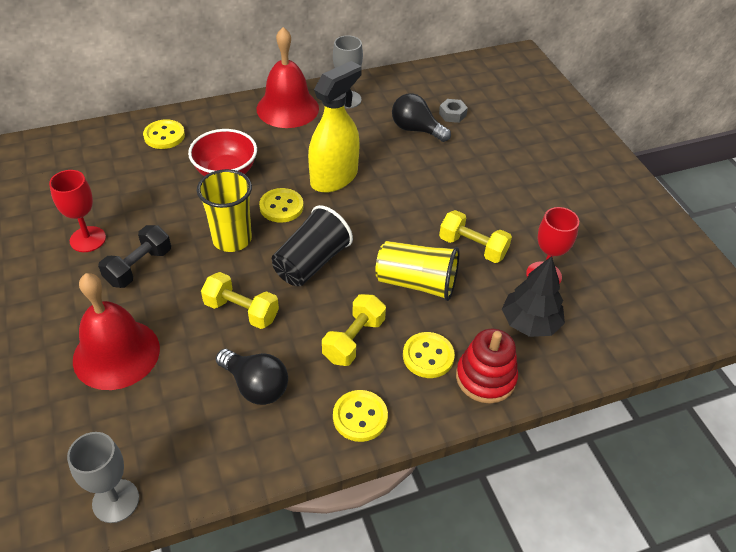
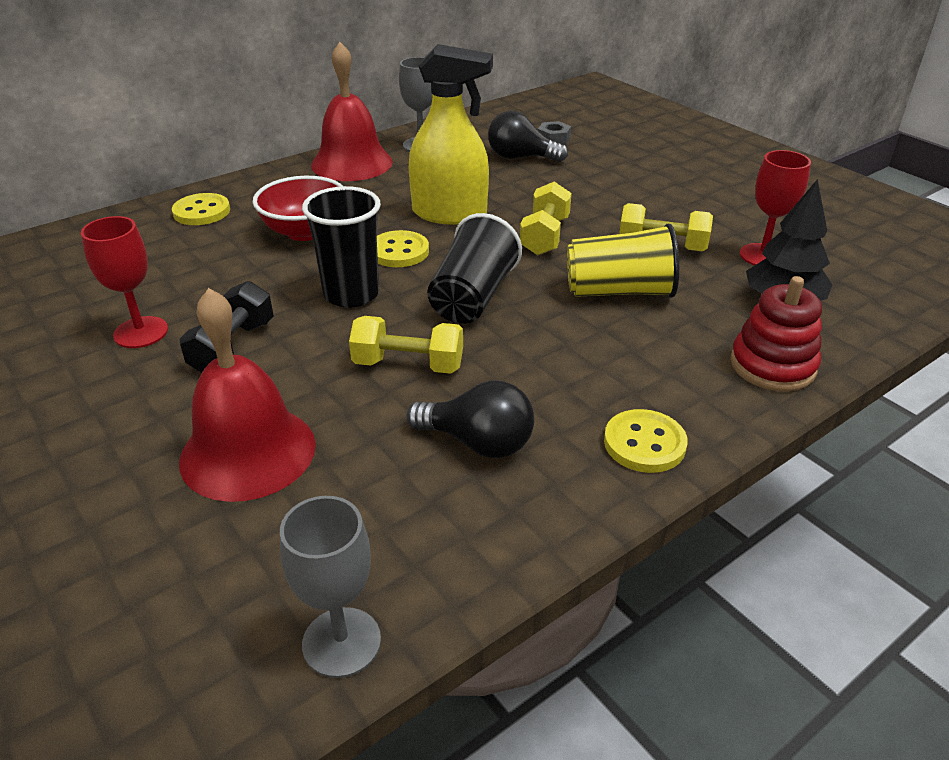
camera: 15 degrees left, 10 degrees down
yellow cup [197,169,252,252] -> black cup [302,186,381,308]
yellow spray bottle [308,61,362,193] -> yellow spray bottle turned 75 degrees clockwise [409,44,493,225]
yellow dumbbell [322,294,386,366] -> yellow dumbbell moved to [520,181,572,255]
yellow button [403,332,455,378] -> none

